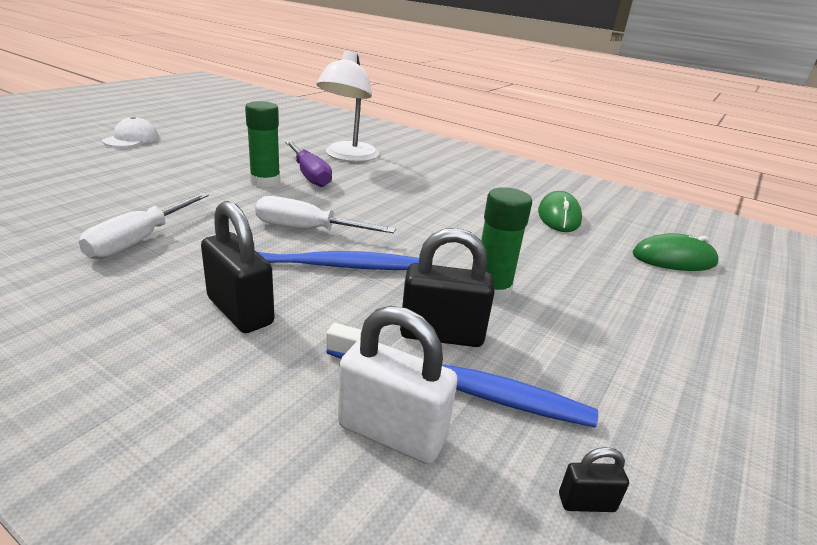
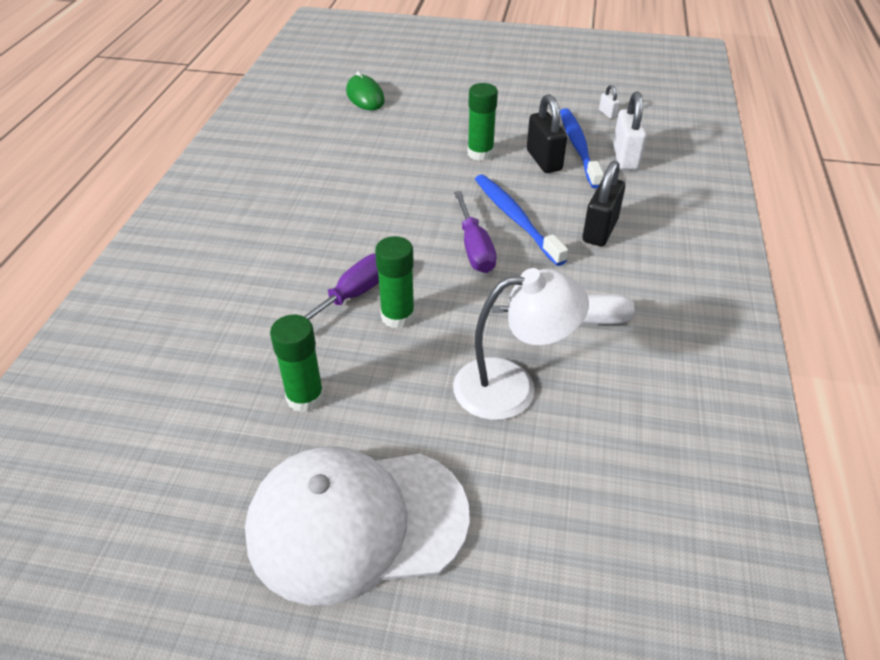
camera: 110 degrees left, 15 degrees up
white cap [102,116,159,147] -> white cap [245,447,470,605], size x2.29
white screwdriver [255,196,396,233] -> purple screwdriver [454,191,497,273]
white lamp [317,51,379,162] -> white lamp moved to [453,268,589,420]
green mouse [538,191,582,232] -> none
black padlock [559,447,629,512] -> white padlock [599,85,620,119]
none -> green glue stick [270,315,324,412]

